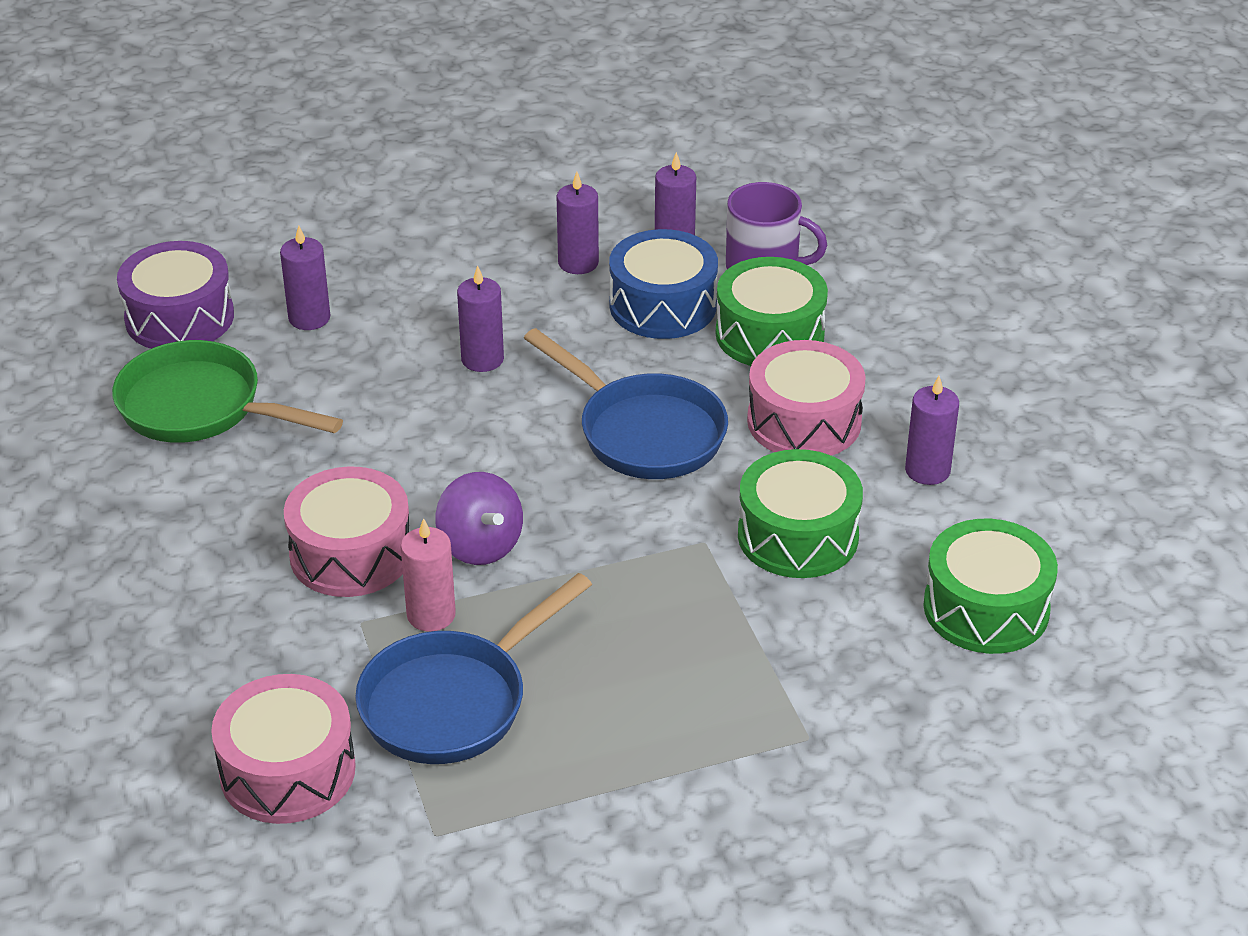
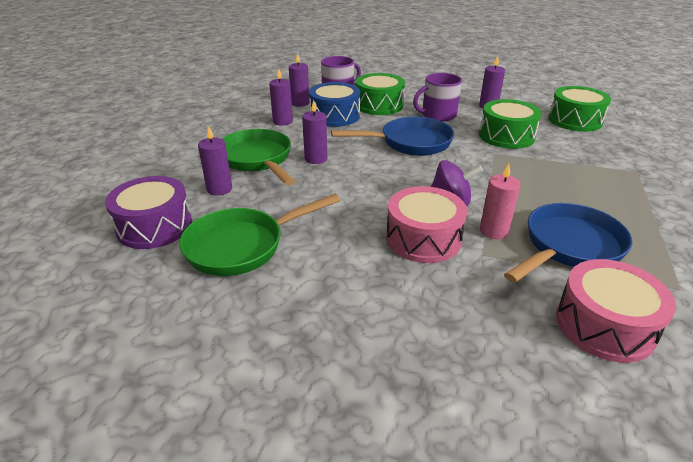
camera: 55 degrees left, 5 degrees down
blue pan [355,573,592,764] -> blue pan turned 120 degrees counterclockwise [504,203,633,283]
pink drum [747,340,866,456] -> purple mug [413,73,462,122]
none -> green pan [222,129,295,185]

